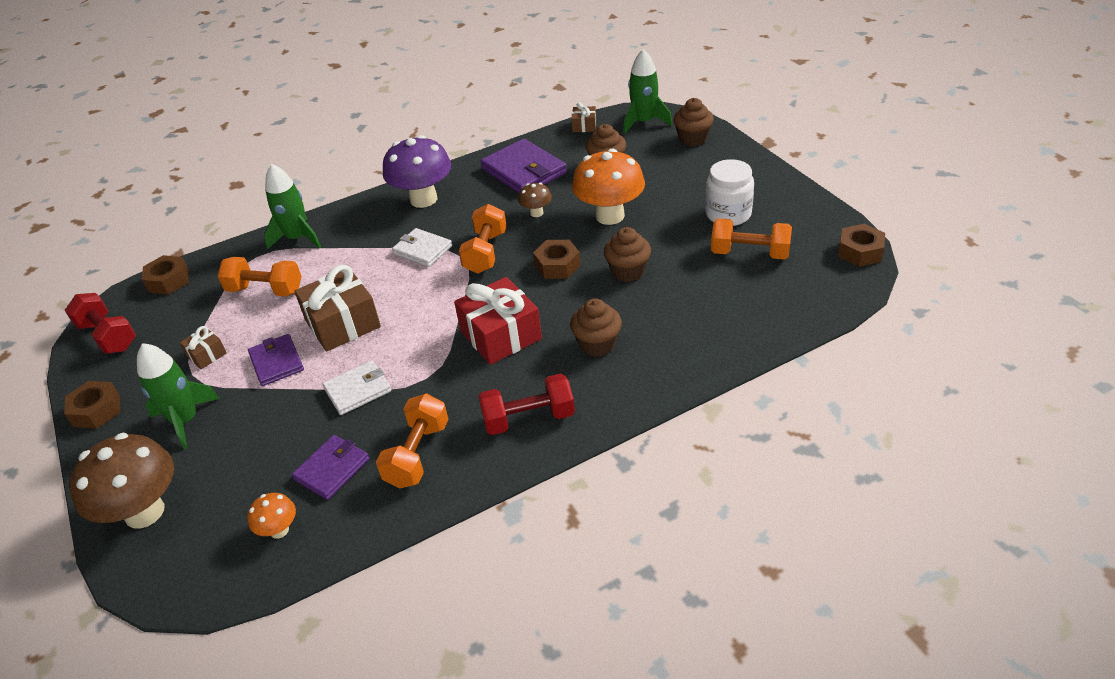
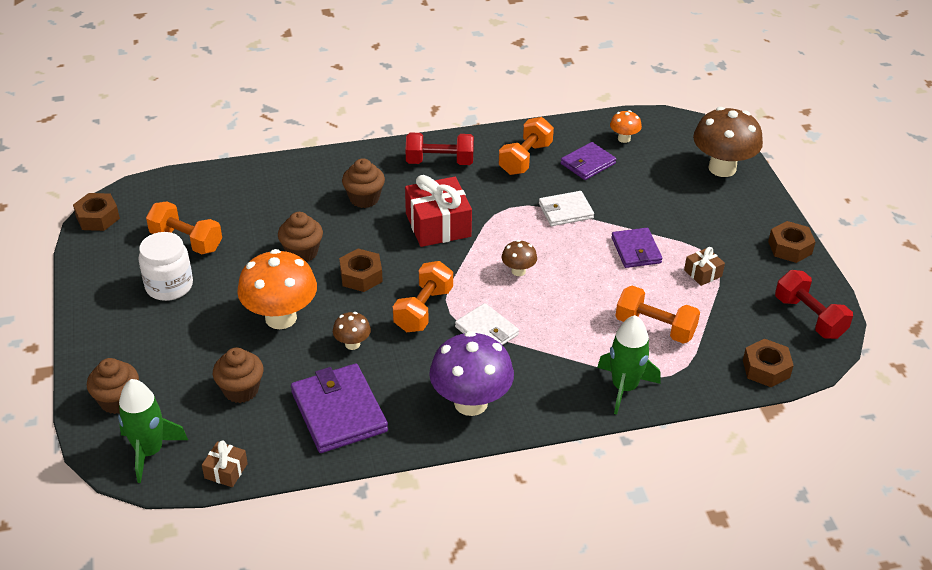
camera: 170 degrees left, 0 degrees up
green rocket [137,343,220,449] -> none
brown gift [294,265,381,352] -> none
none -> brown mushroom [501,240,537,276]

